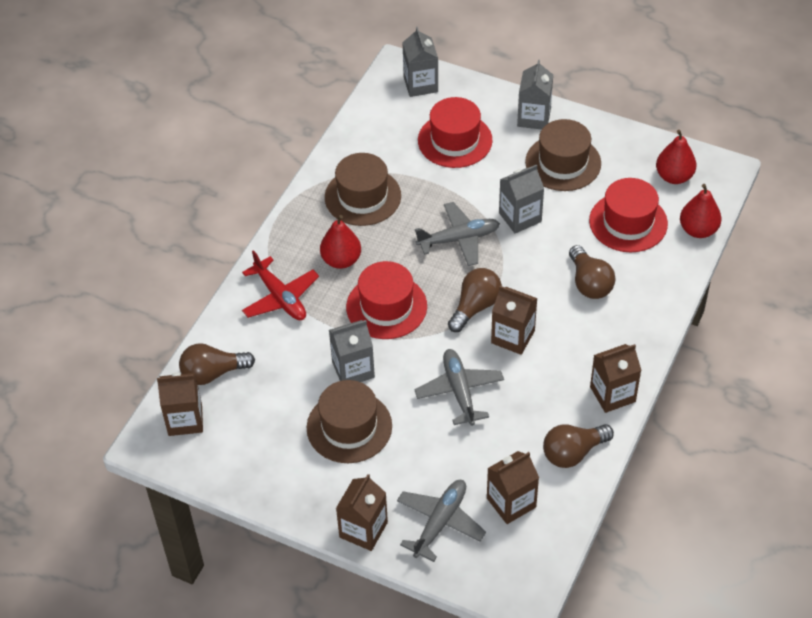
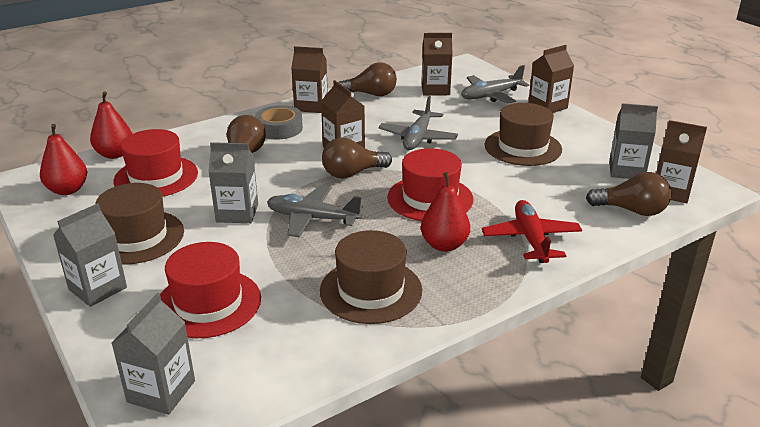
camera: 150 degrees left, 20 degrees down
grey carton [329,320,375,382] -> grey carton moved to [609,103,658,179]
none -> grey tape [255,105,303,139]

